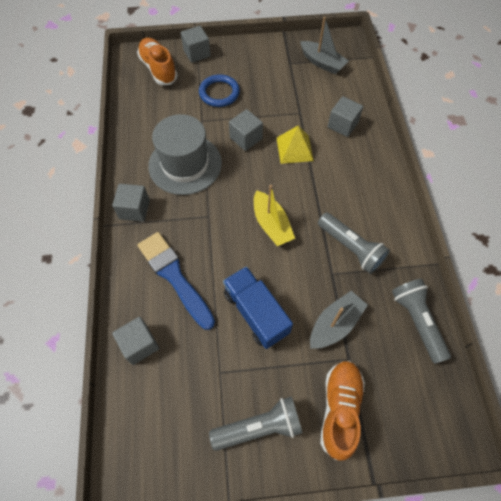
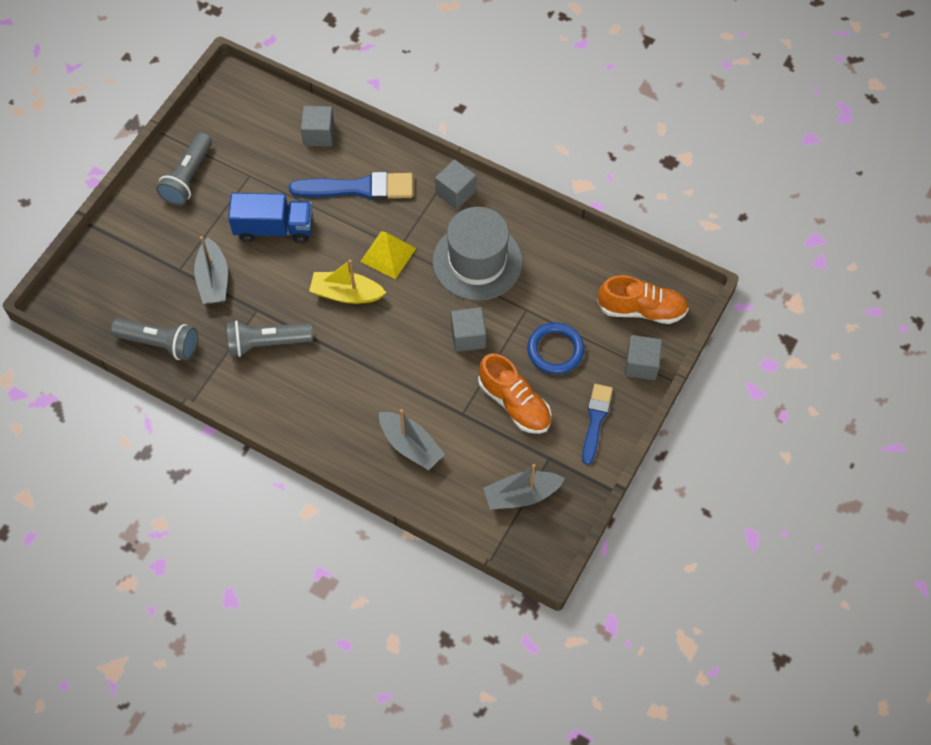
camera: 125 degrees right, 0 degrees up
yellow pyramid [277,126,314,164] -> yellow pyramid moved to [360,231,416,279]
orange shoe [320,361,365,461] -> orange shoe moved to [478,353,551,434]
grey cube [328,96,363,137] -> grey boat [379,409,445,470]
none -> blue brush [582,384,613,465]

